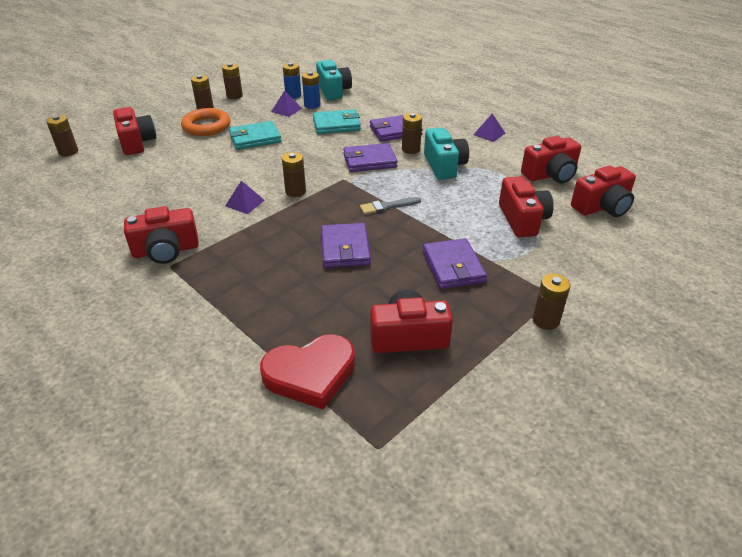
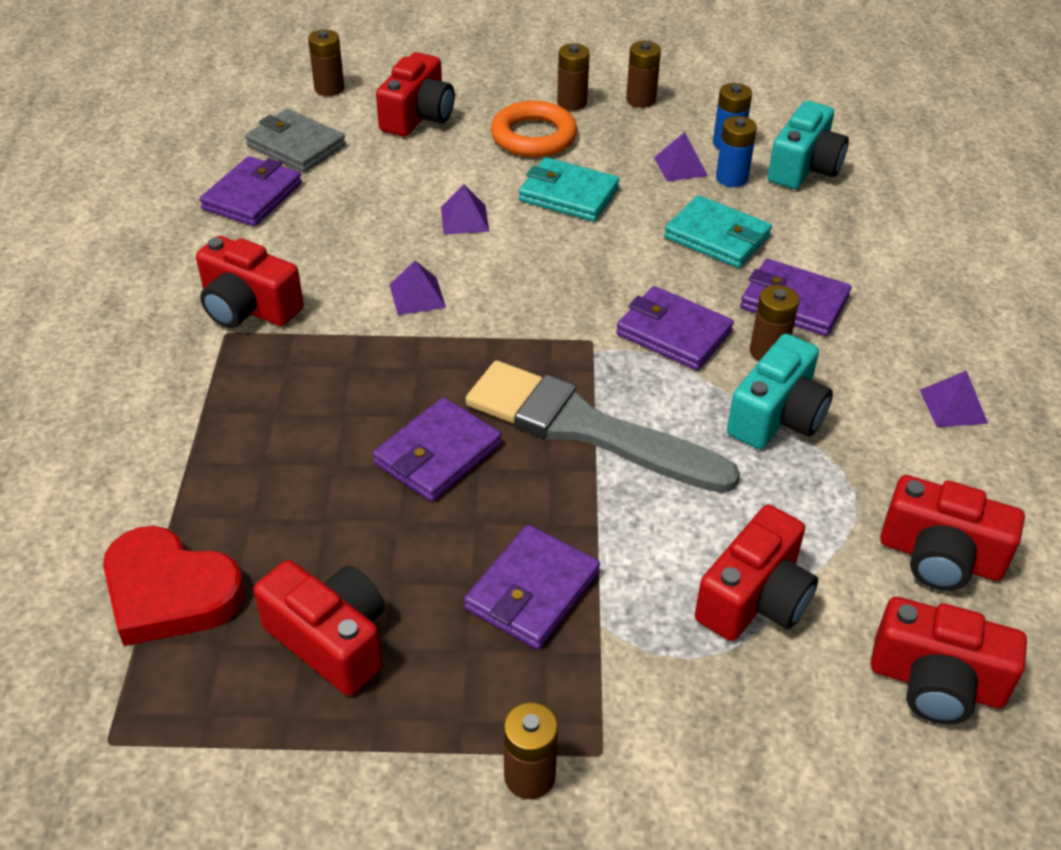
camera: 45 degrees right, 5 degrees up
brown battery [282,152,306,197] -> none
grey brush [360,197,421,215] -> grey brush [465,361,740,493], size x2.38
none -> purple wallet [199,156,302,226]
none -> grey wallet [245,109,346,172]
none -> purple pyramid [441,184,489,234]

